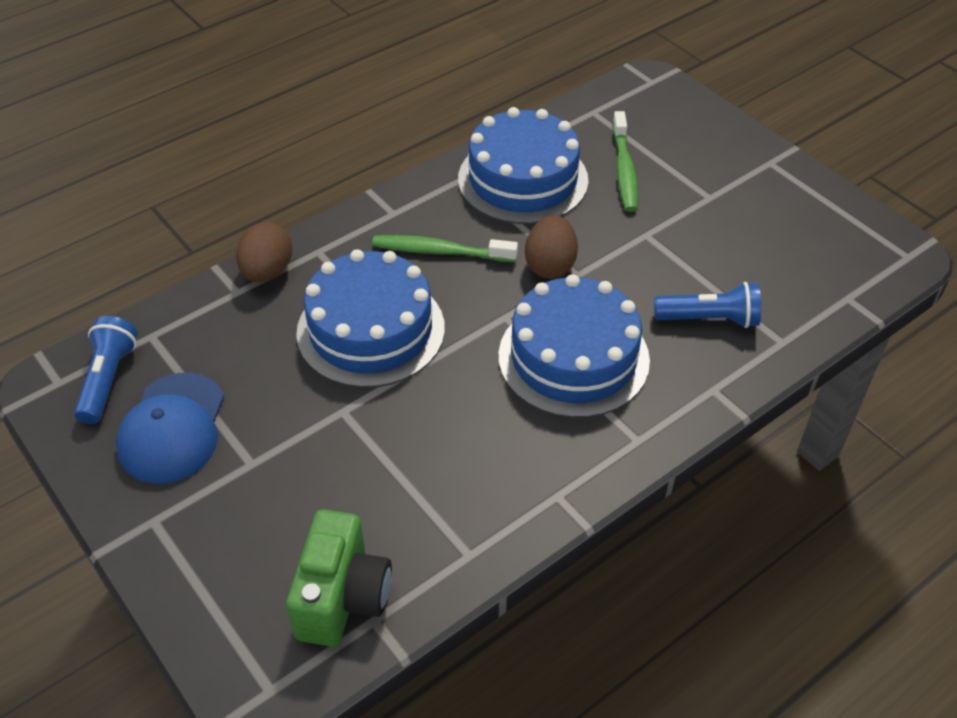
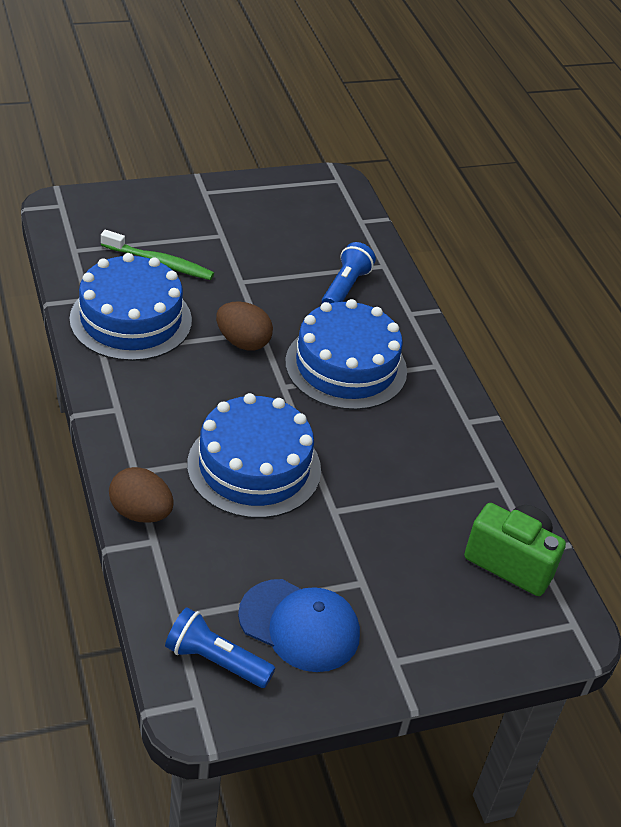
camera: 75 degrees left, 5 degrees down
green toothbrush [372,235,518,262] -> none

